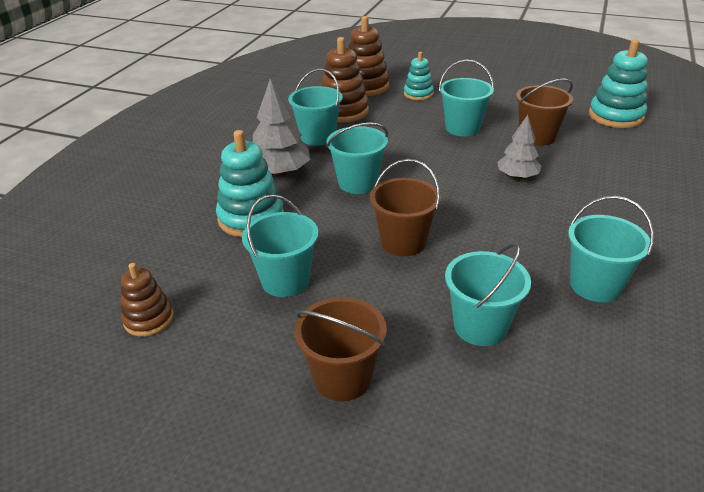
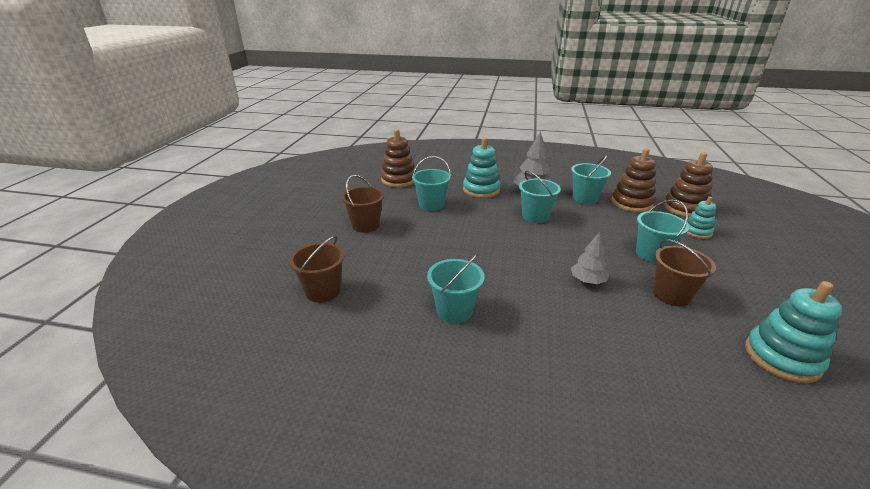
camera: 80 degrees right, 5 degrees down
brown stacking toy [121,263,174,337] -> brown stacking toy [381,129,415,187], size x1.64
brown bucket [370,159,441,256] -> brown bucket moved to [289,236,345,303]
turquoise bucket [445,243,531,346] -> none

